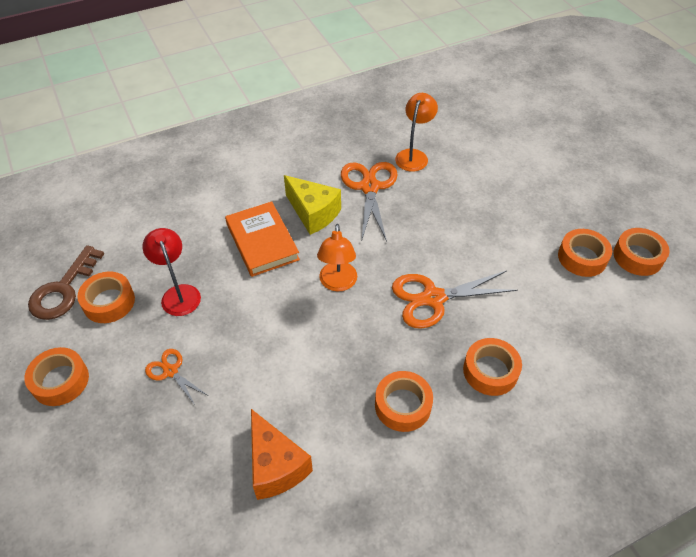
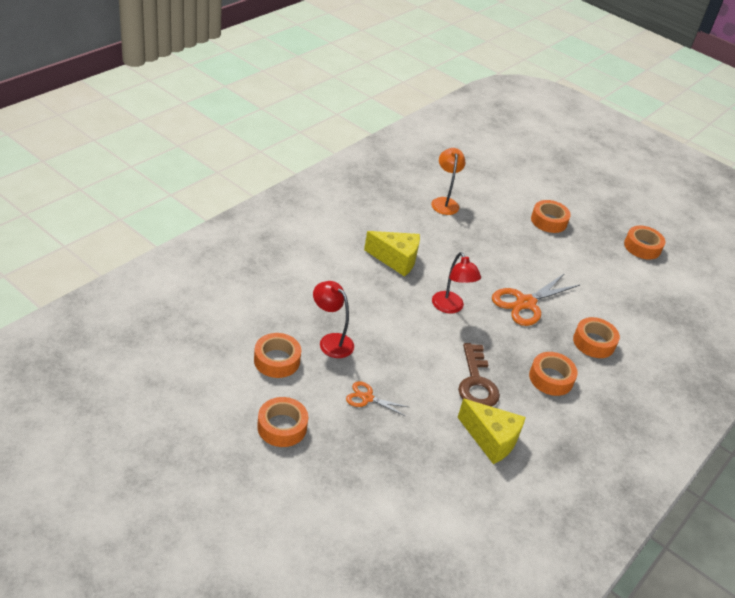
camera: 30 degrees left, 10 degrees down
brown key [28,245,104,320] -> brown key moved to [458,343,500,407]
orange book [225,201,300,277] -> none
orange cheese [251,409,313,500] -> yellow cheese [457,399,526,464]
orange lamp [317,224,357,292] -> red lamp [432,252,481,314]
orange scissors [341,162,398,242] -> none
orange tape [558,229,612,277] -> orange tape moved to [531,200,571,233]

